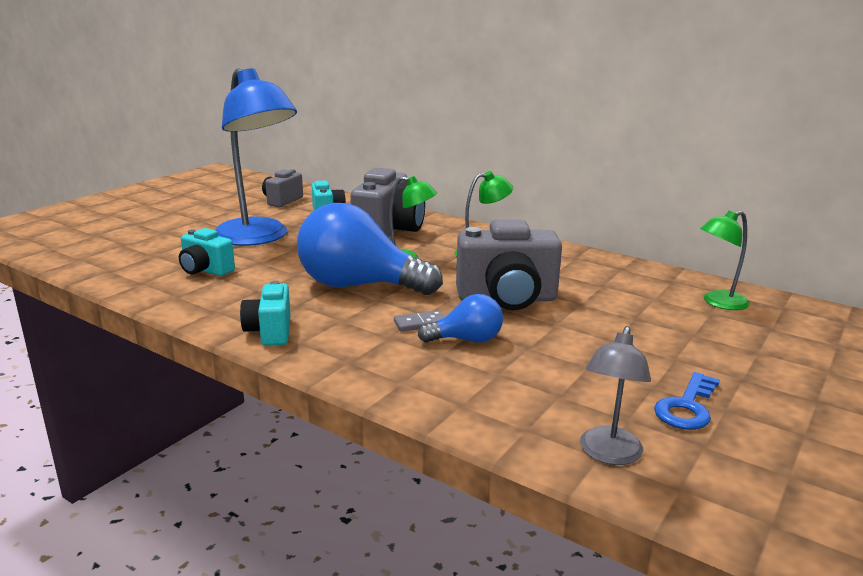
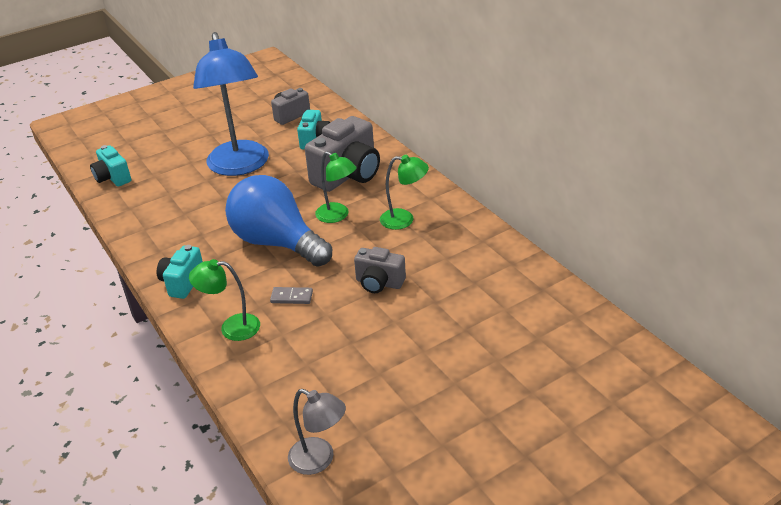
camera: 25 degrees right, 15 degrees up
turquoise camera [179,228,235,276] -> turquoise camera moved to [90,145,131,186]
blue light bulb [418,294,503,343] -> none
grey camera [456,219,562,310] -> grey camera [354,247,406,293], size x0.57
grey lamp [580,326,651,465] -> grey lamp turned 105 degrees counterclockwise [288,389,346,475]
blue key [654,372,720,430] -> none
green lamp [700,211,750,310] -> green lamp moved to [189,259,260,341]

